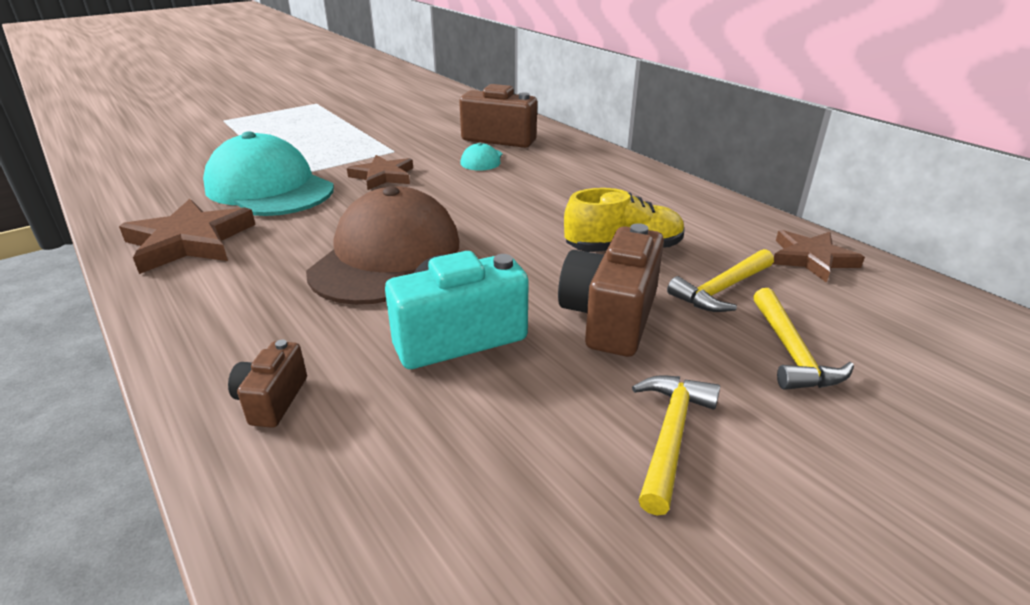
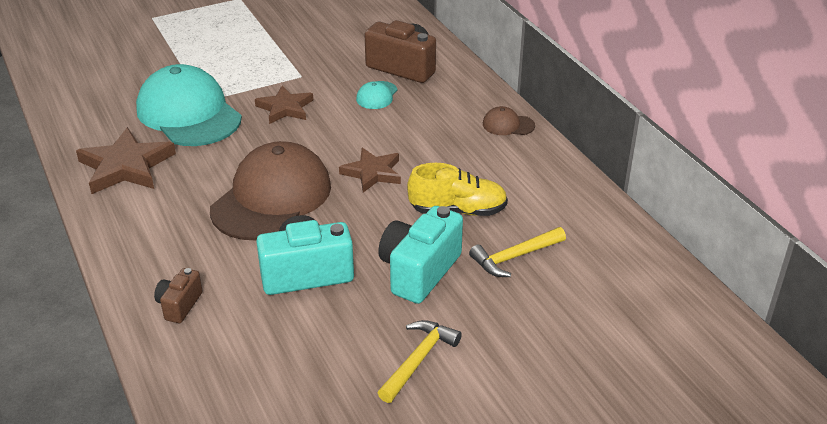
camera: 10 degrees right, 5 degrees up
brown camera [558,223,664,357] -> turquoise camera [378,206,463,304]
yellow hammer [753,288,854,390] -> none
brown star [773,230,865,283] -> brown star moved to [339,148,401,193]
none -> brown cap [483,106,535,135]

